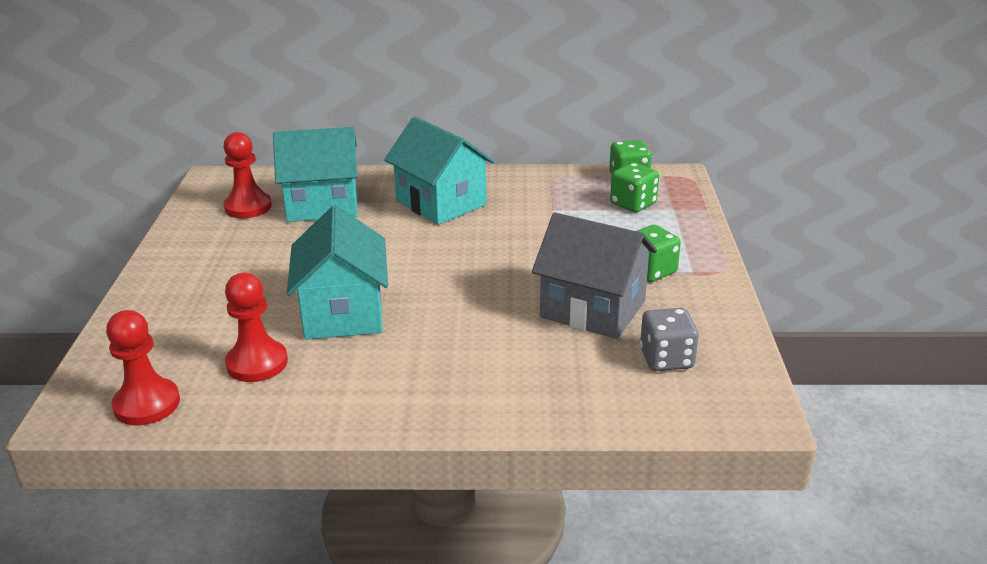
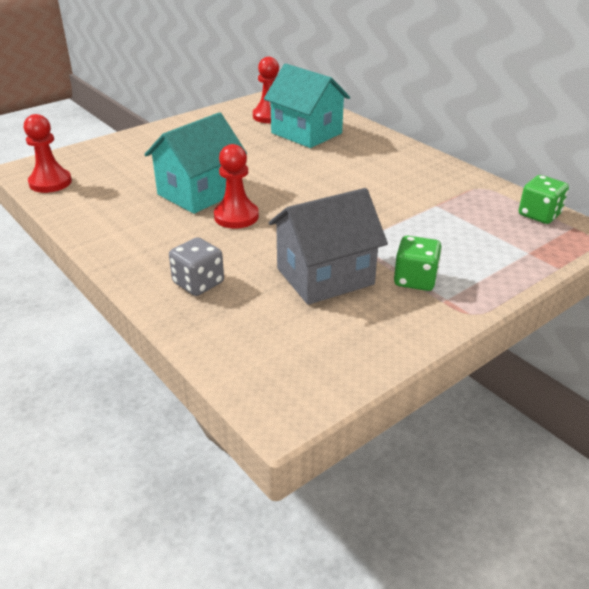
camera: 50 degrees right, 5 degrees up
red pawn [225,273,288,382] -> red pawn moved to [214,144,259,229]
turquoise house [384,116,494,225] -> none
grey house [532,213,657,339] -> grey house turned 75 degrees clockwise [269,188,388,305]
green dice [610,163,659,212] -> none
grey dice [640,308,699,371] -> grey dice moved to [169,237,224,296]

